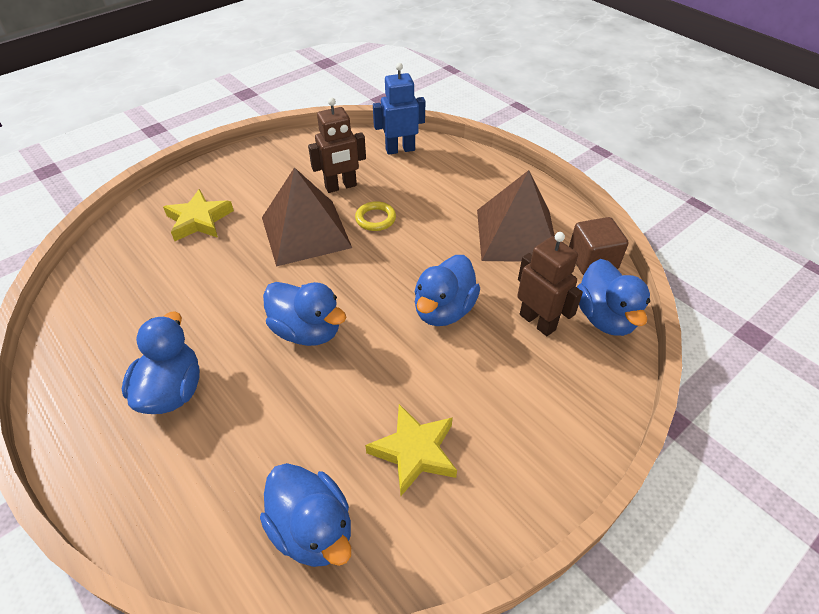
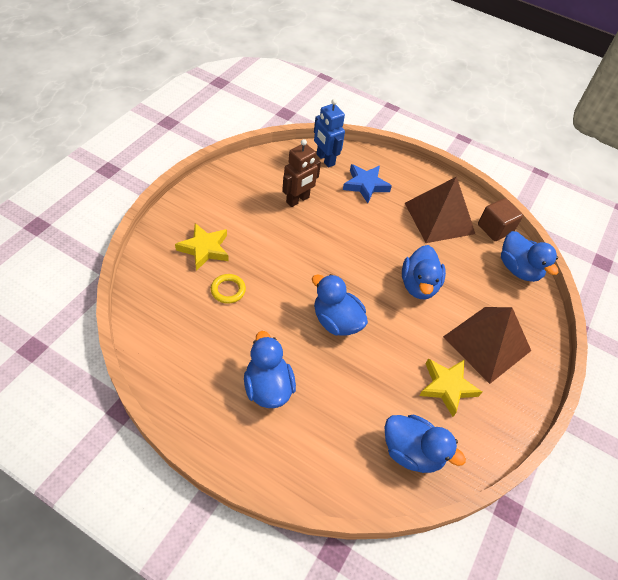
camera: 25 degrees left, 5 degrees up
brown pyramid [262,167,352,266] -> brown pyramid moved to [443,307,531,384]
blue duck [263,282,346,346] -> blue duck turned 150 degrees counterclockwise [312,274,368,336]
yellow ring [355,201,396,231] -> yellow ring moved to [211,274,246,304]
blue robot [373,63,425,155] -> blue robot turned 90 degrees counterclockwise [314,99,345,168]
brown robot [517,232,583,336] -> none
none -> blue star [343,164,392,203]

